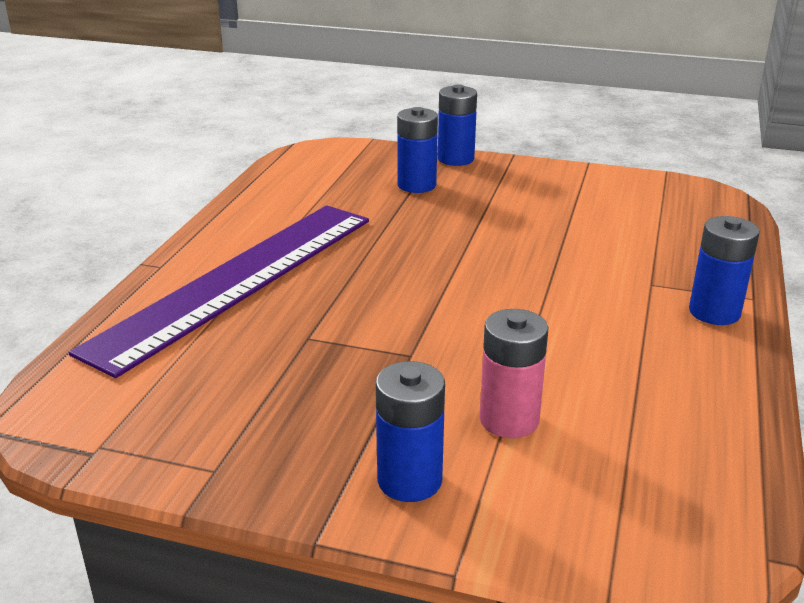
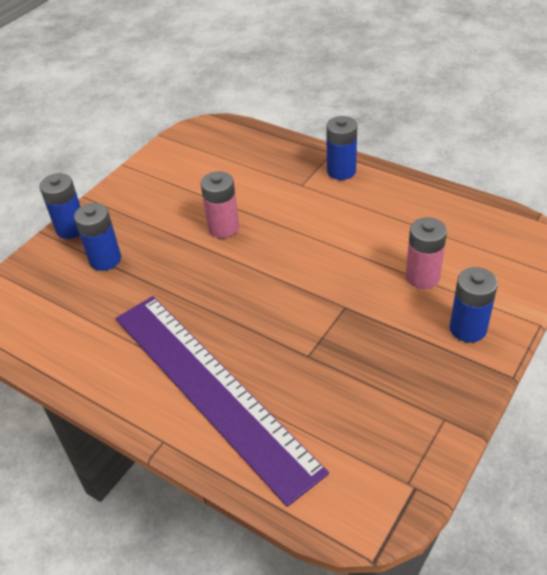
camera: 70 degrees left, 15 degrees up
none -> pink battery [201,171,239,238]

